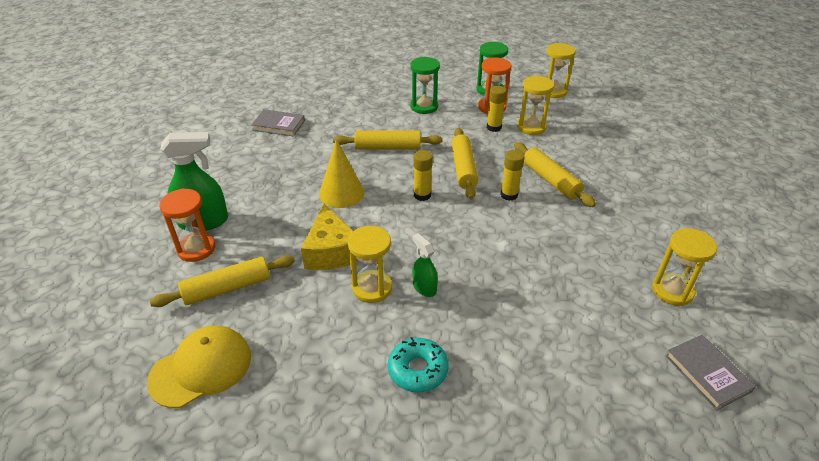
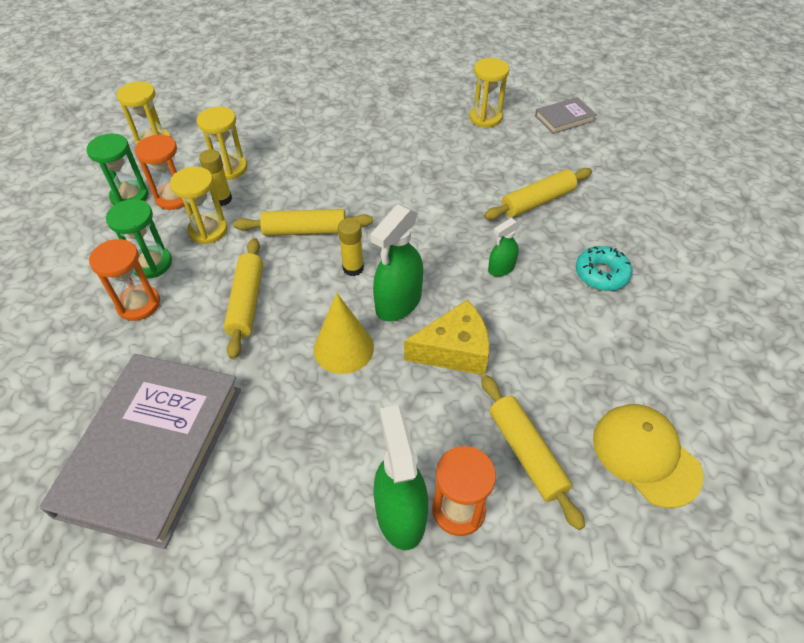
camera: 90 degrees left, 10 degrees up
grey book [251,109,305,137] -> grey book [39,354,241,549], size x2.29
yellow hourglass [348,226,392,303] -> yellow hourglass moved to [170,167,228,244]
yellow glue stick [500,150,525,201] -> none
yellow rolling pin [514,142,596,207] -> yellow rolling pin moved to [484,168,592,220]
none -> orange hourglass [89,239,160,321]
none -> green spray bottle [371,204,423,321]

